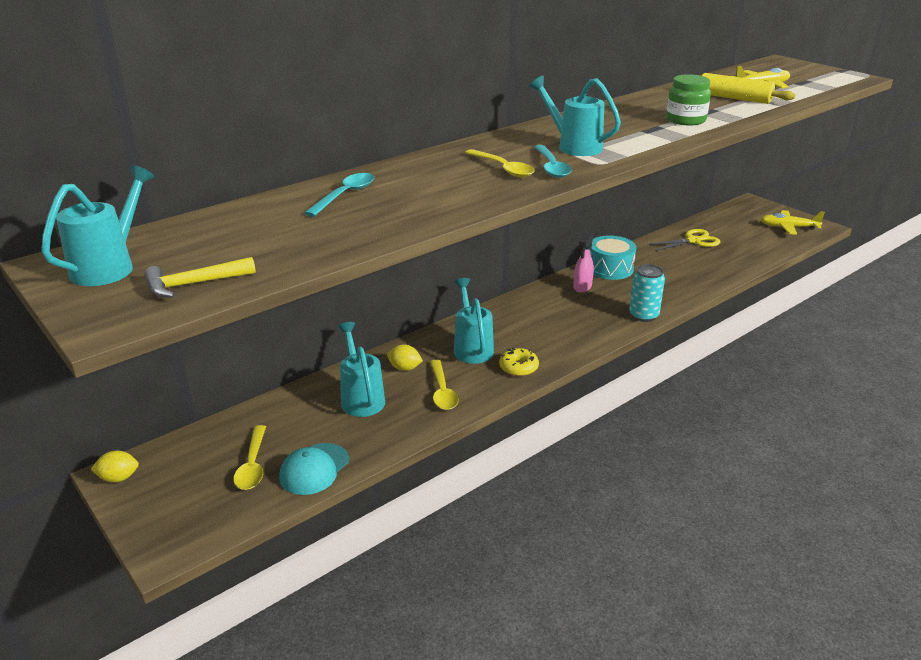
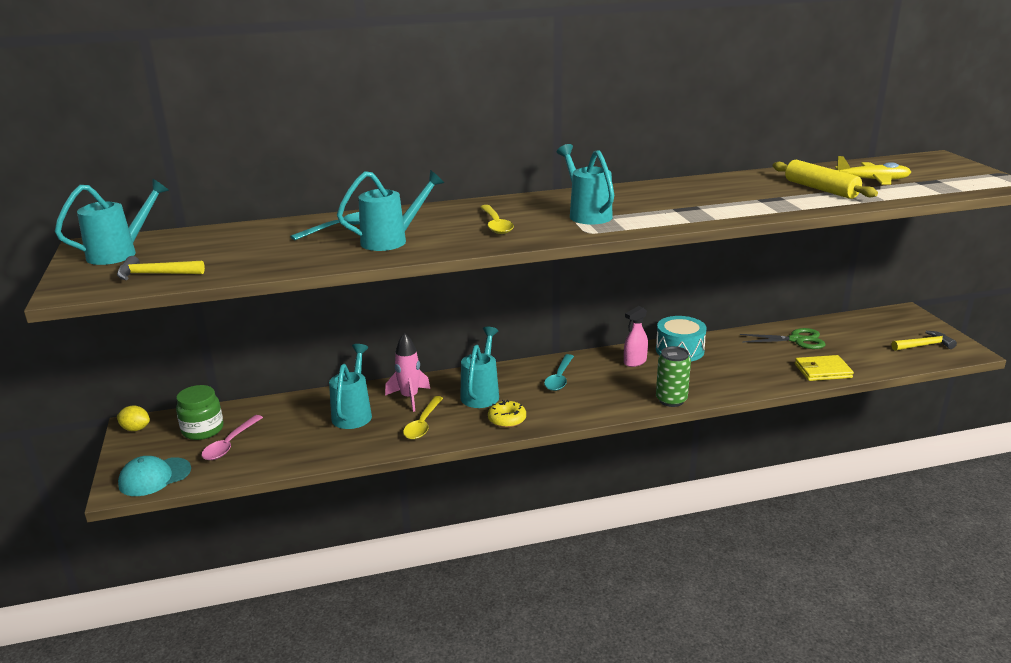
camera: 25 degrees right, 5 degrees down
yellow spoon [233,425,266,490] -> pink spoon [202,415,263,460]
turquoise cap [279,443,349,495] -> turquoise cap moved to [118,456,191,496]
yellow lemon [387,344,423,371] -> pink rocket [385,333,430,412]
turquoise spoon [534,145,572,178] -> turquoise spoon moved to [544,354,574,391]
turquoise can [629,264,665,322] -> green can [656,346,691,407]
yellow scissors [647,229,720,251] -> green scissors [740,328,826,349]
green jar [666,74,711,126] -> green jar moved to [176,385,224,440]
yellow plane [761,210,825,235] -> yellow hammer [892,331,957,351]
none -> turquoise watering can [337,170,444,251]
none -> yellow wallet [795,355,854,381]

